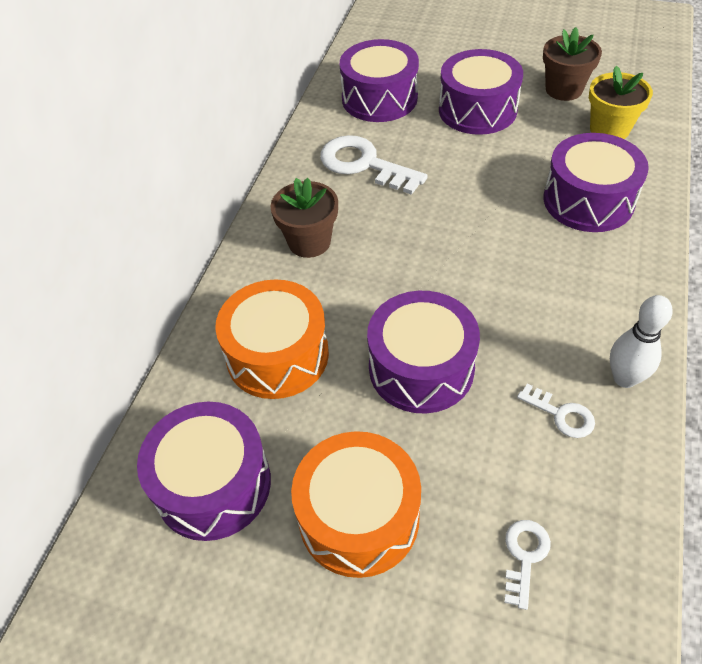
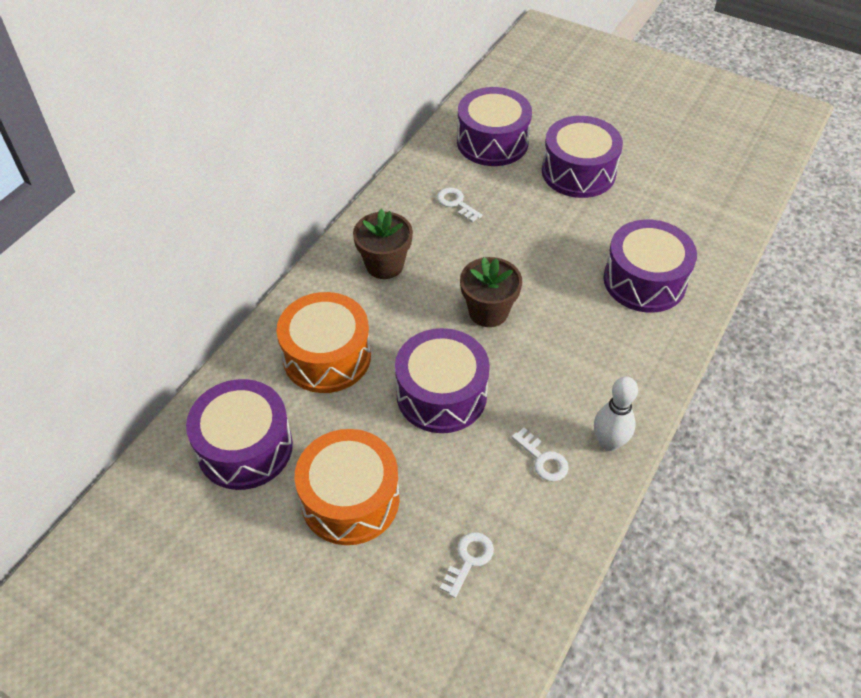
camera: 10 degrees right, 0 degrees up
white key [320,135,428,195] -> white key [437,188,482,223], size x0.52
brown flower pot [543,27,602,101] -> brown flower pot moved to [460,257,522,327]
yellow flower pot [589,66,653,139] -> none

